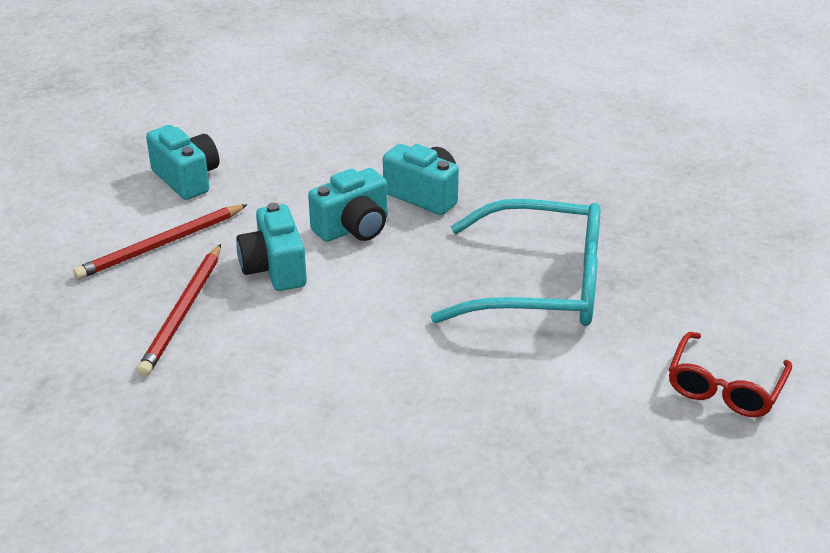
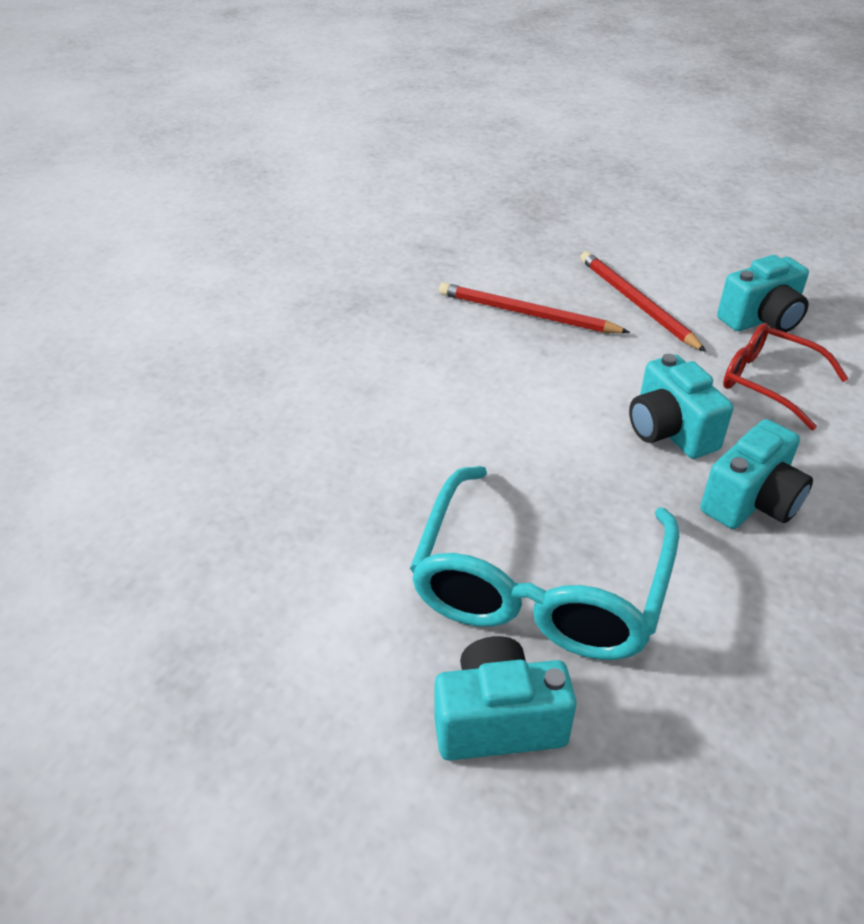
camera: 100 degrees right, 5 degrees up
turquoise camera [236,203,307,291] -> turquoise camera moved to [435,636,577,761]
red glasses [669,332,792,417] -> red glasses moved to [723,323,849,430]

